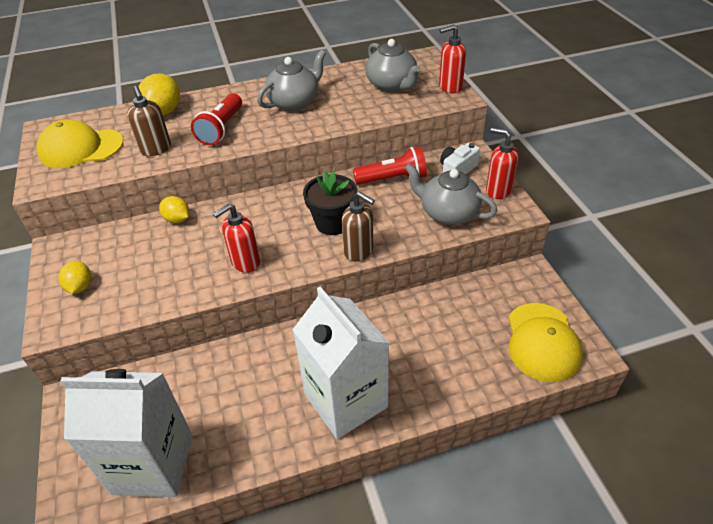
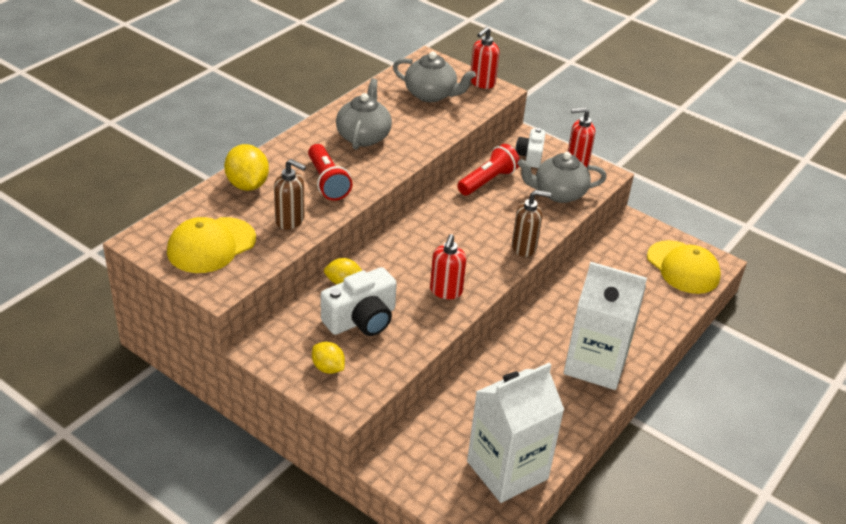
camera: 40 degrees left, 5 degrees down
black flower pot [303,171,357,235] -> none
none -> white camera [321,267,397,336]

